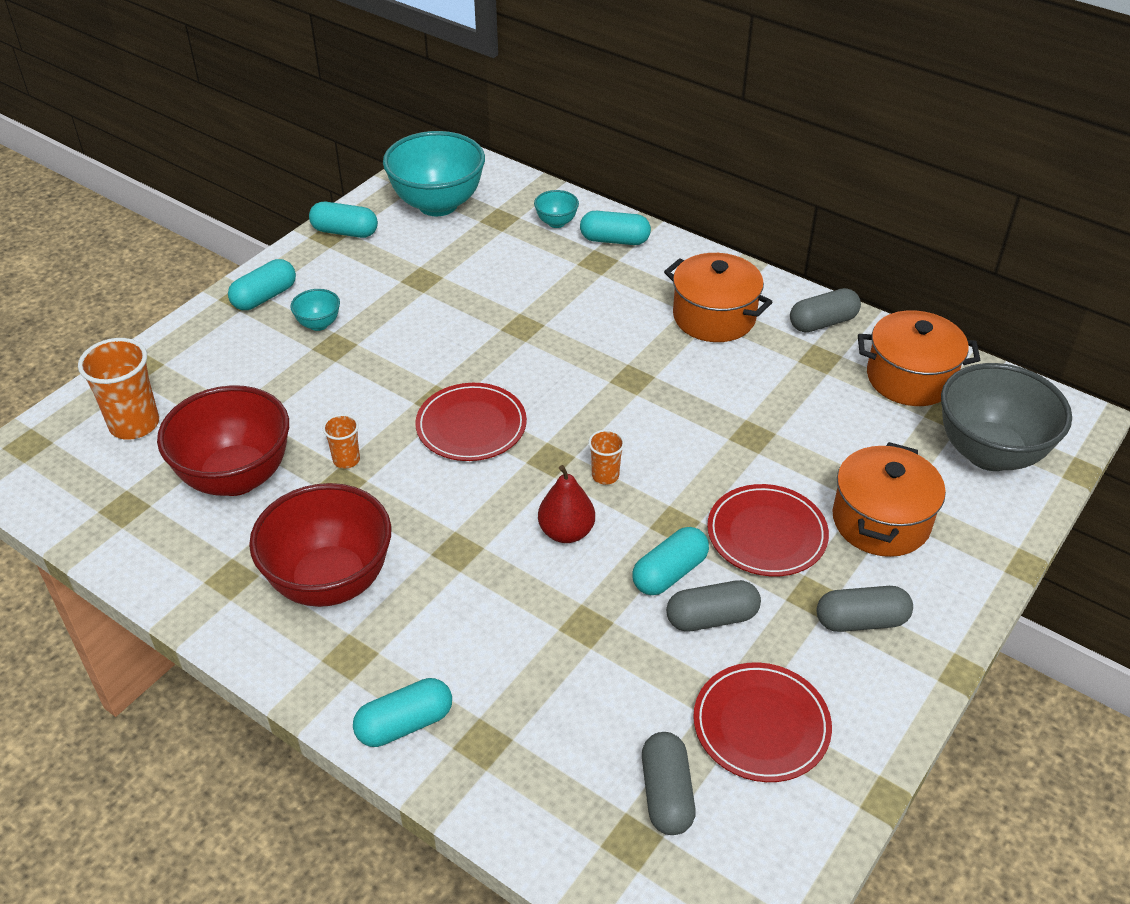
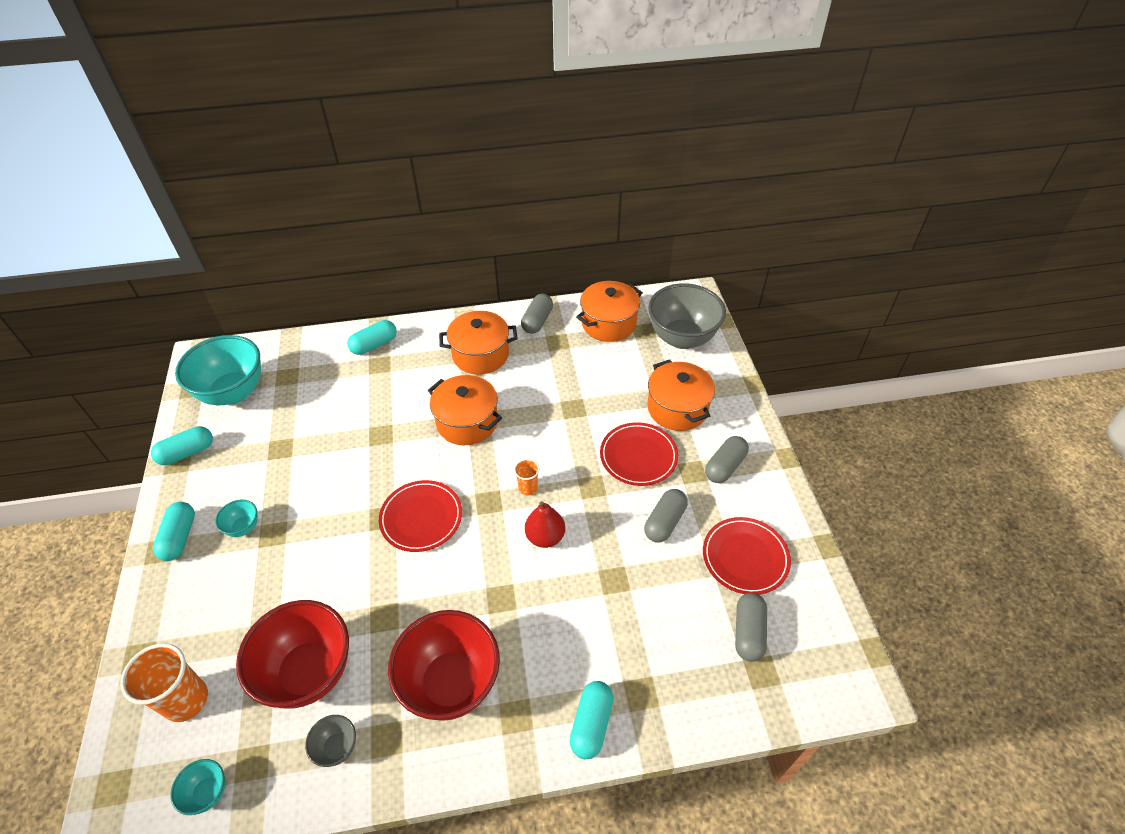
camera: 45 degrees left, 5 degrees up
orange cup [323,414,360,469] -> none
turquoise bowl [534,190,579,228] -> turquoise bowl moved to [171,759,225,815]
turquoise capsule [632,527,709,595] -> none
grey capsule [642,732,696,835] -> grey capsule turned 60 degrees clockwise [735,593,767,662]
none -> grey bowl [305,715,356,767]
none -> orange pot [428,375,502,445]

